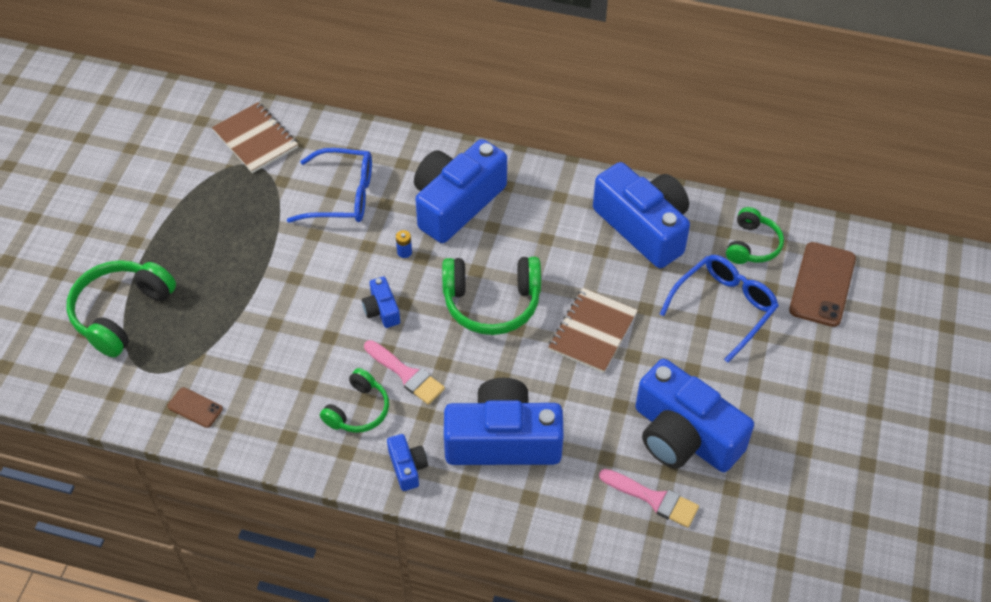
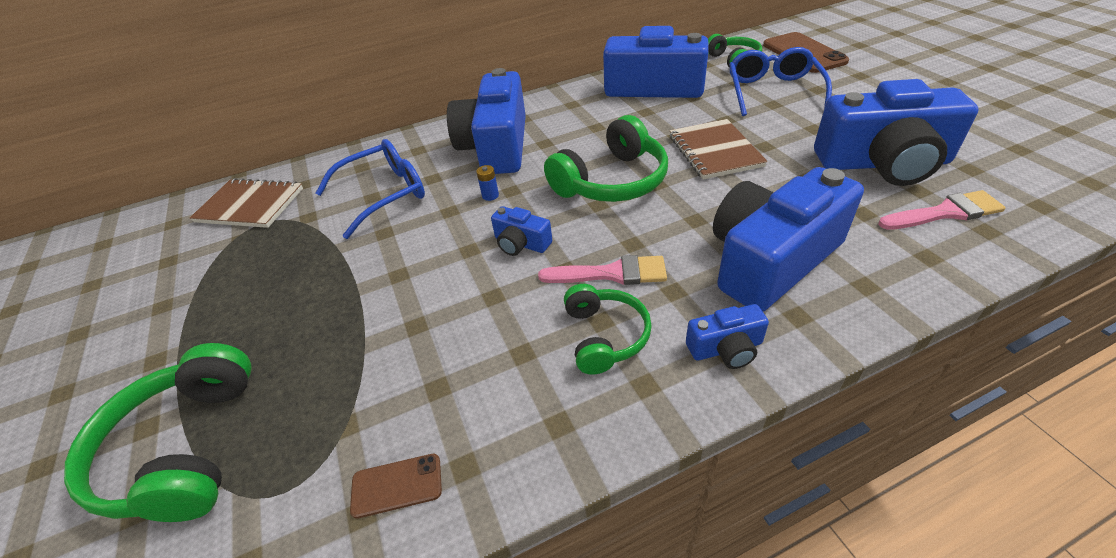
camera: 35 degrees left, 10 degrees down
blue camera [387,434,428,491] -> blue camera turned 135 degrees clockwise [686,304,769,369]

